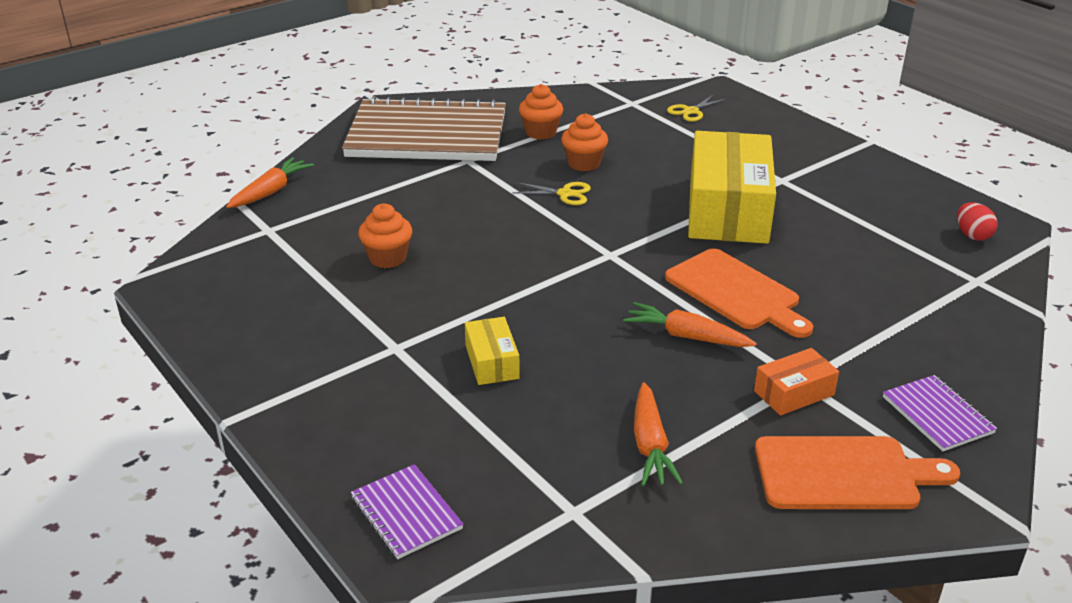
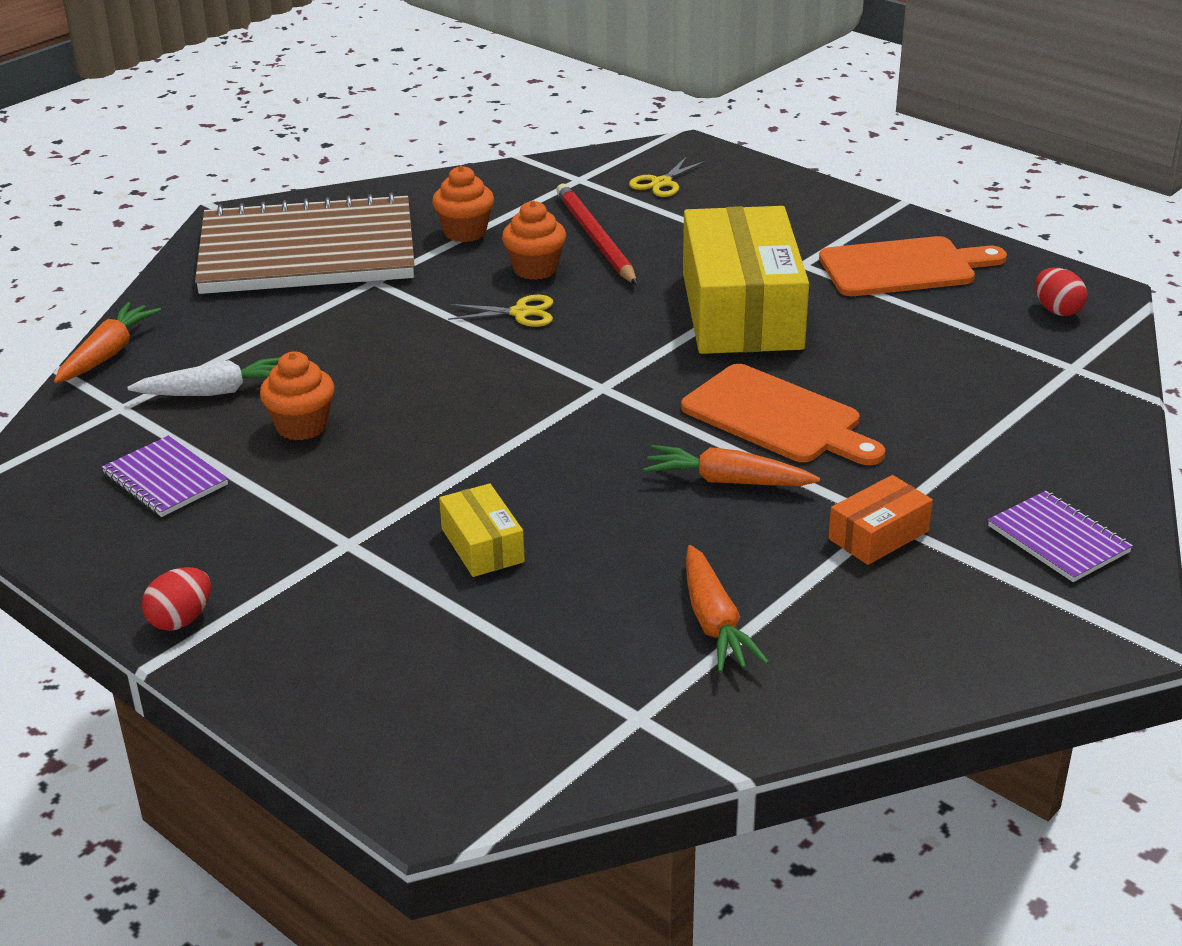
camera: 10 degrees left, 0 degrees up
purple notebook [351,464,463,559] -> purple notebook moved to [102,436,228,517]
orange cutting board [755,436,960,509] -> orange cutting board moved to [819,236,1007,296]
none -> white carrot [128,357,280,396]
none -> red egg [142,567,211,631]
none -> red pencil [556,184,637,285]

